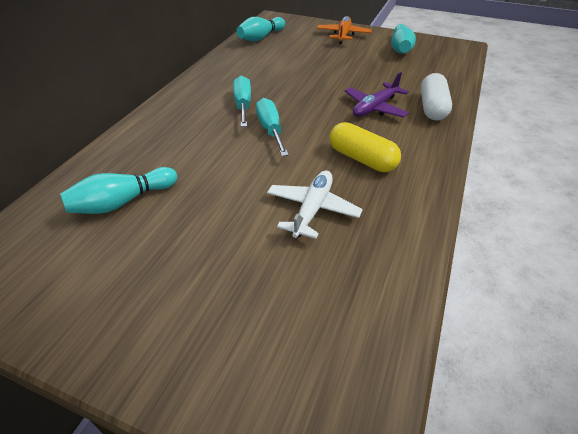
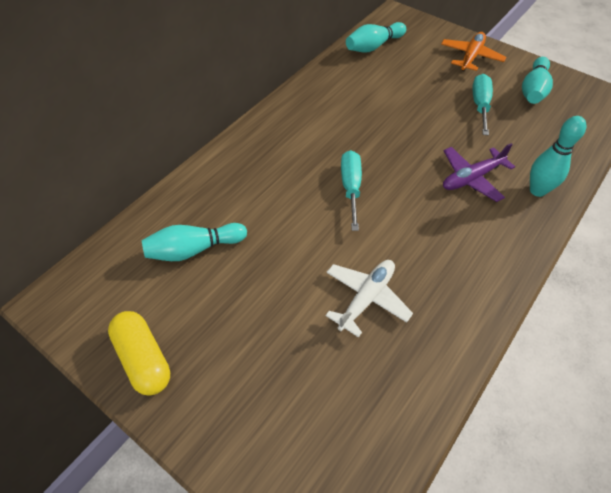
camera: 15 degrees right, 10 degrees up
turquoise screwdriver [233,76,251,127] -> turquoise screwdriver moved to [472,74,493,135]
yellow capsule [330,122,401,172] -> yellow capsule moved to [108,311,170,396]
white capsule [421,73,452,120] -> turquoise bowling pin [530,116,586,197]

